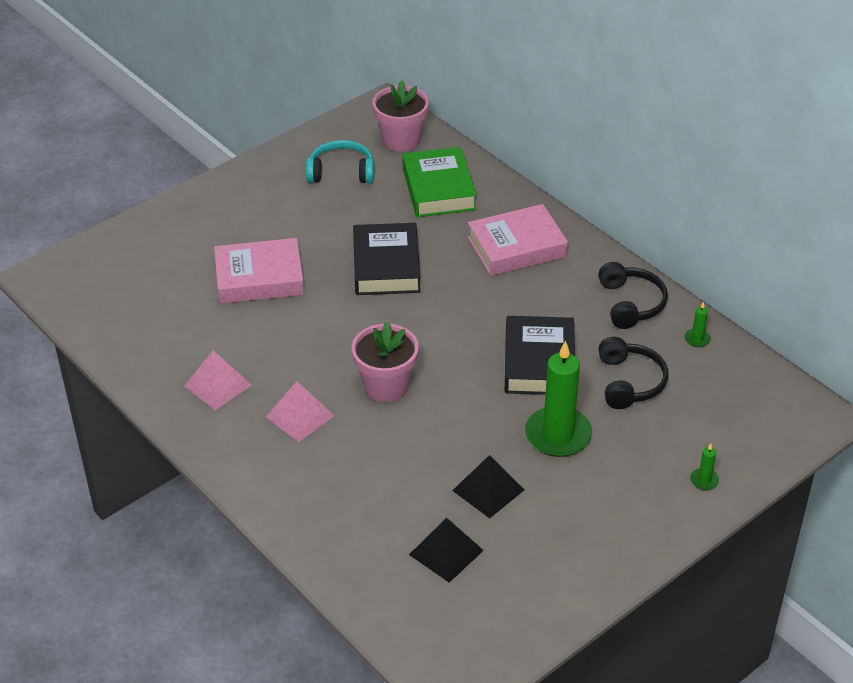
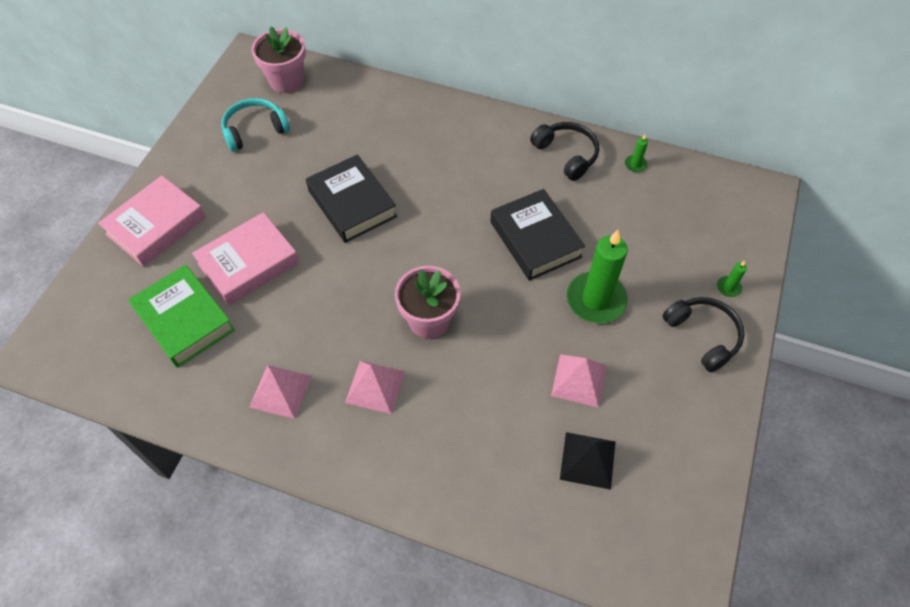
camera: 30 degrees left, 15 degrees up
green book [402,147,477,217] -> green book moved to [128,264,235,368]
black pyramid [452,455,524,518] -> pink pyramid [551,354,607,408]
pink book [468,204,568,276] -> pink book moved to [98,176,206,267]
black headphones [598,337,668,409] -> black headphones moved to [663,297,745,372]

